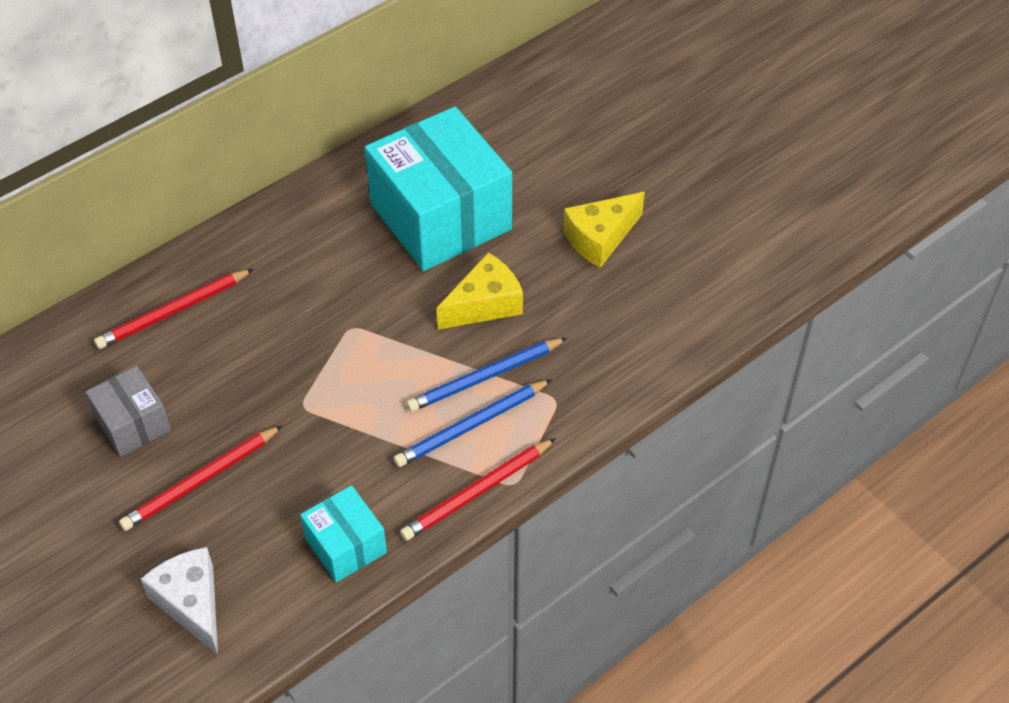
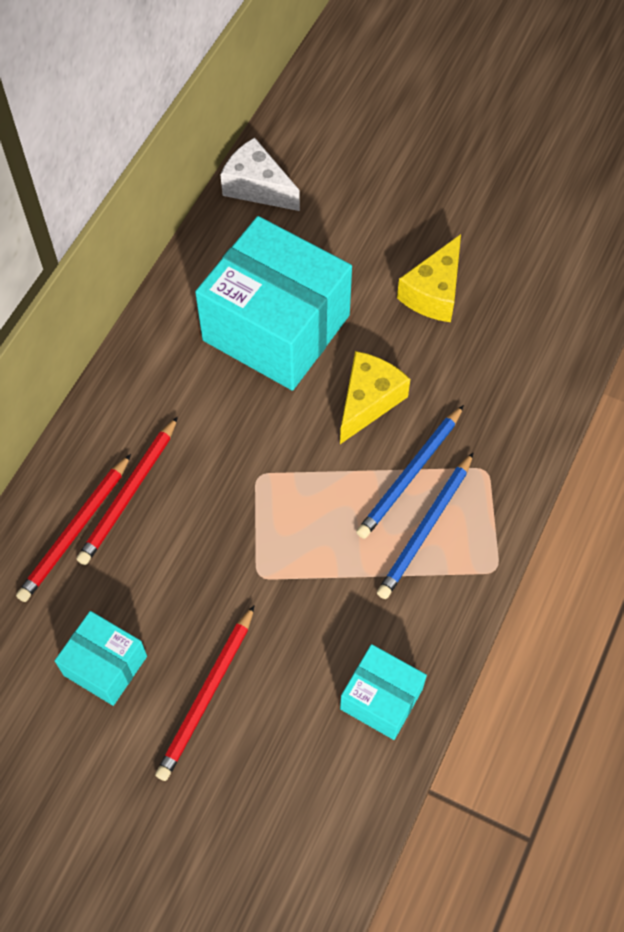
camera: 25 degrees left, 10 degrees up
grey box [86,366,171,457] -> turquoise box [55,611,147,706]
white cheese [141,547,218,655] -> white cheese moved to [220,138,300,211]
red pencil [400,438,556,541] -> red pencil moved to [76,416,178,565]

